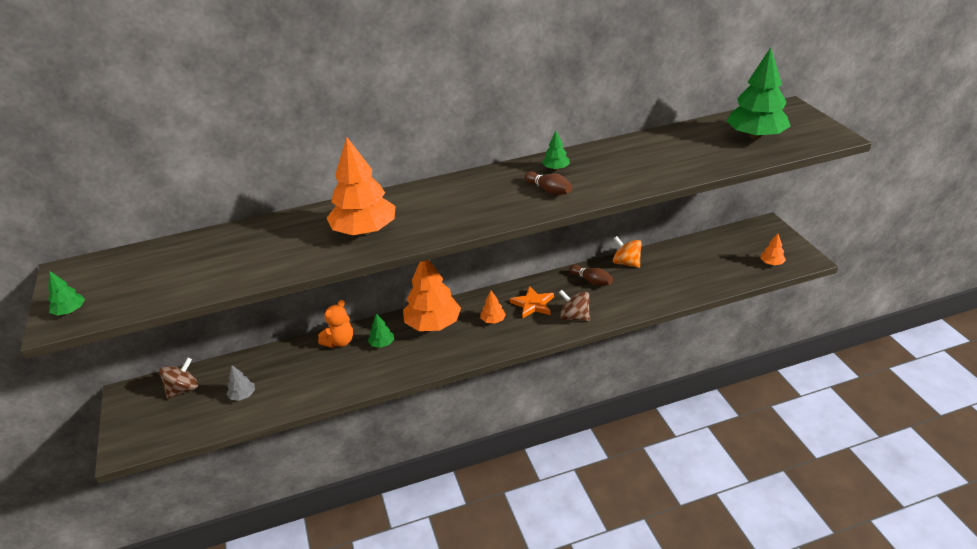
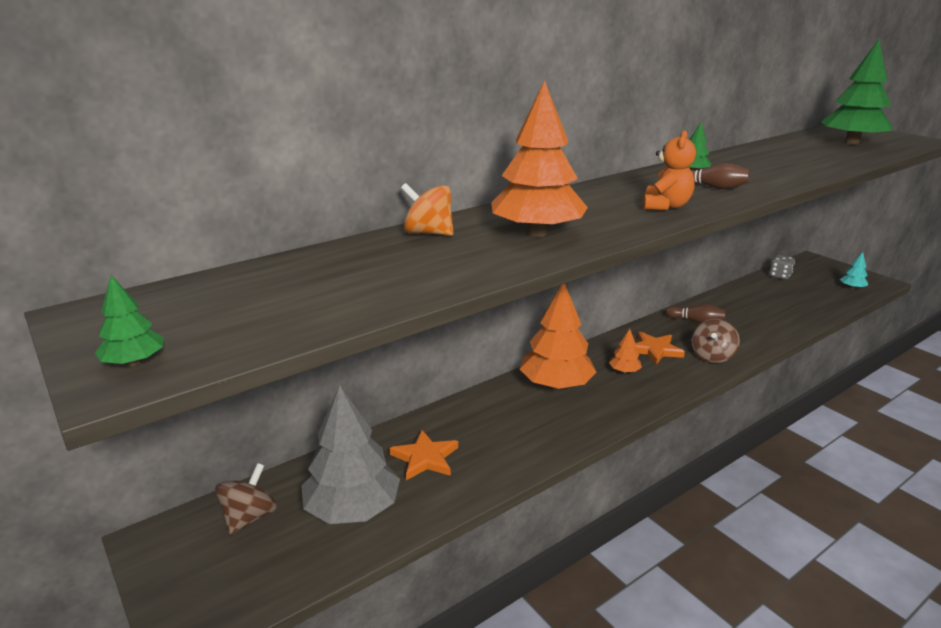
camera: 20 degrees left, 10 degrees down
grey tree [227,365,255,401] -> grey tree [301,385,400,524], size x2.25
orange teddy bear [318,300,353,348] -> orange teddy bear moved to [643,130,696,211]
green tree [368,314,394,348] -> none
brown spinning top [559,290,590,322] -> brown spinning top turned 75 degrees counterclockwise [692,319,740,363]
orange spinning top [613,236,642,268] -> orange spinning top moved to [401,183,453,236]
orange tree [760,233,786,265] -> turquoise tree [840,252,868,289]
none -> orange star [390,430,458,480]
none -> grey dice [769,255,795,280]

